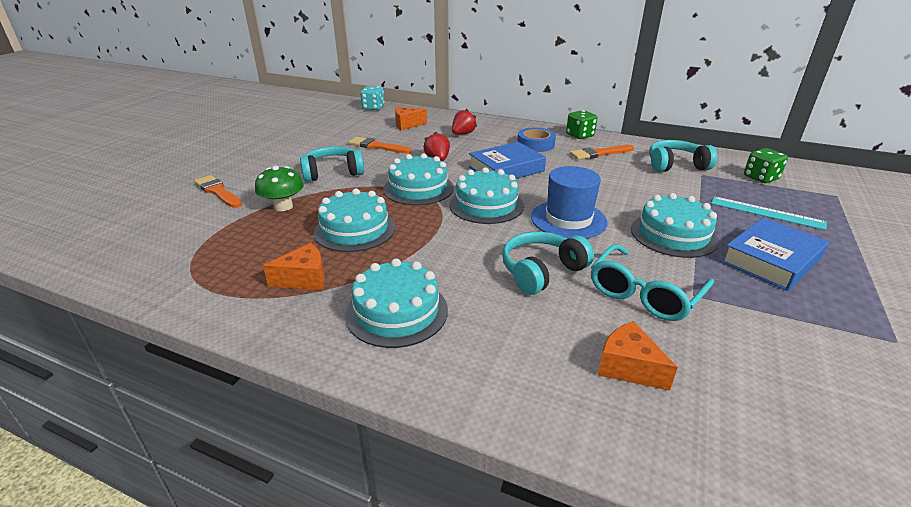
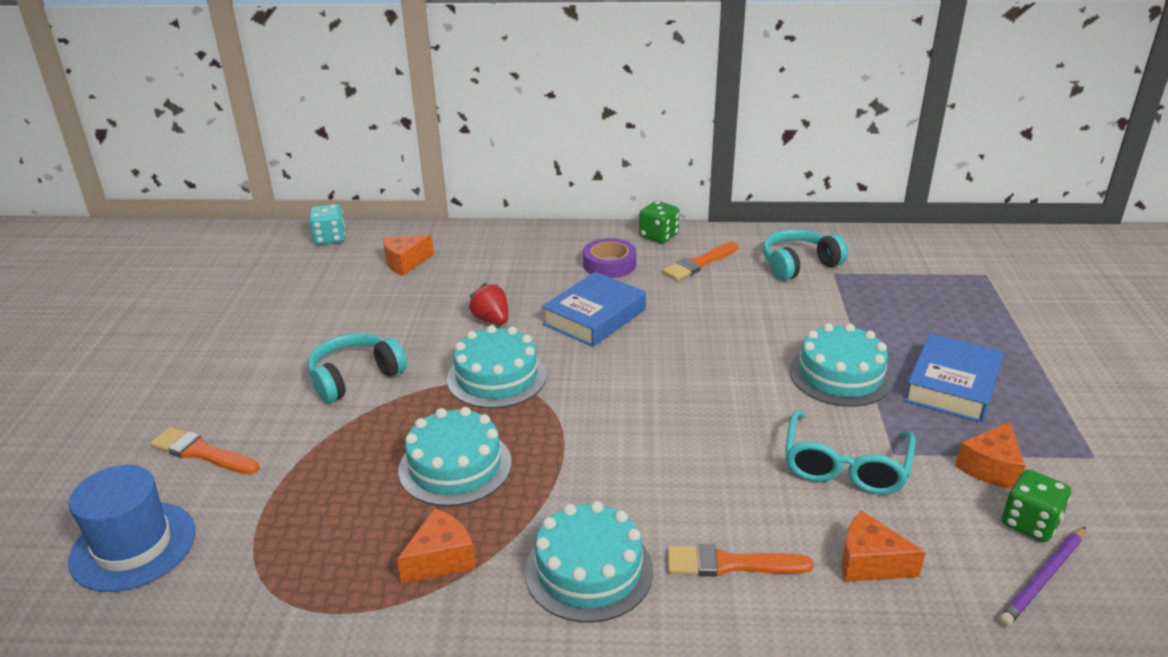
camera: 20 degrees left, 0 degrees up
green mushroom [255,166,304,211] -> none
orange brush [348,137,411,154] -> orange brush moved to [667,544,814,577]
turquoise cake [449,167,524,224] -> none
red strawberry [452,109,477,135] -> none
turquoise headphones [502,232,594,295] -> none
blue tape [517,128,556,152] -> purple tape [583,238,636,278]
blue hat [531,166,608,239] -> blue hat moved to [68,465,195,592]
turquoise ruler [711,196,827,230] -> none
green dice [744,148,788,183] -> green dice moved to [1002,469,1071,542]
none -> orange cheese [956,422,1026,489]
none -> purple pencil [999,526,1086,627]

